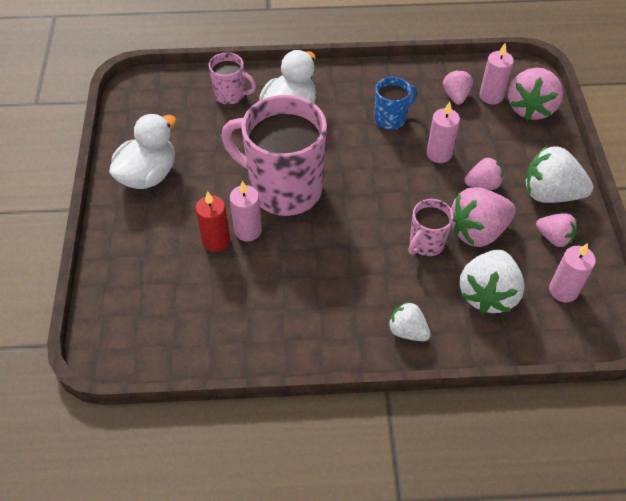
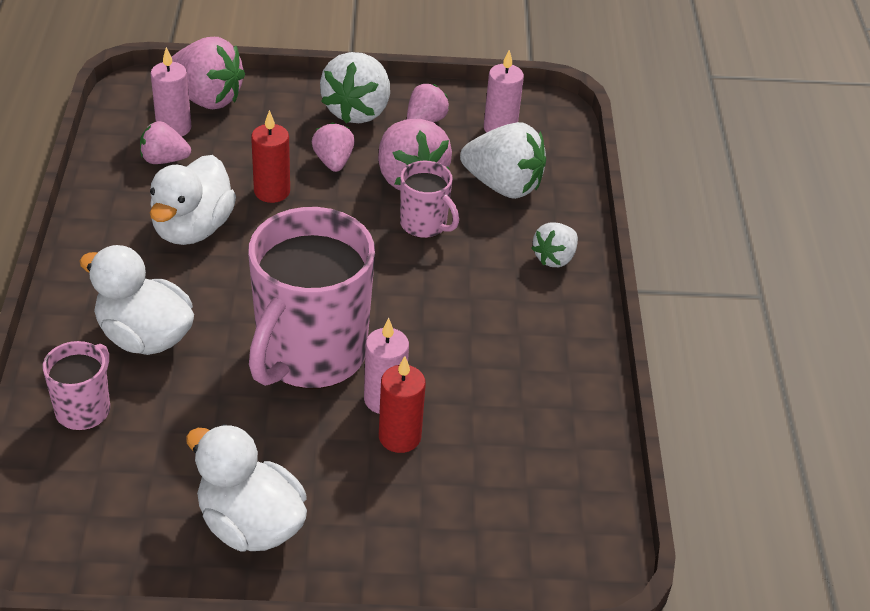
camera: 90 degrees left, 10 degrees down
blue mug [374,77,417,130] -> white duck [150,155,236,245]
pink candle [427,102,460,163] -> red candle [251,110,290,203]

